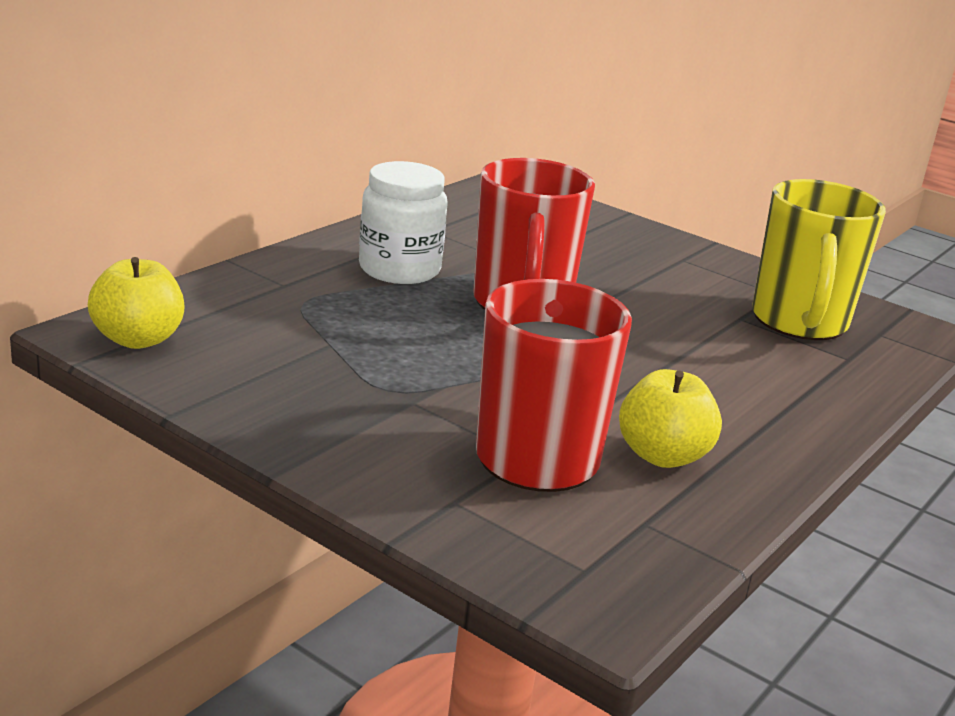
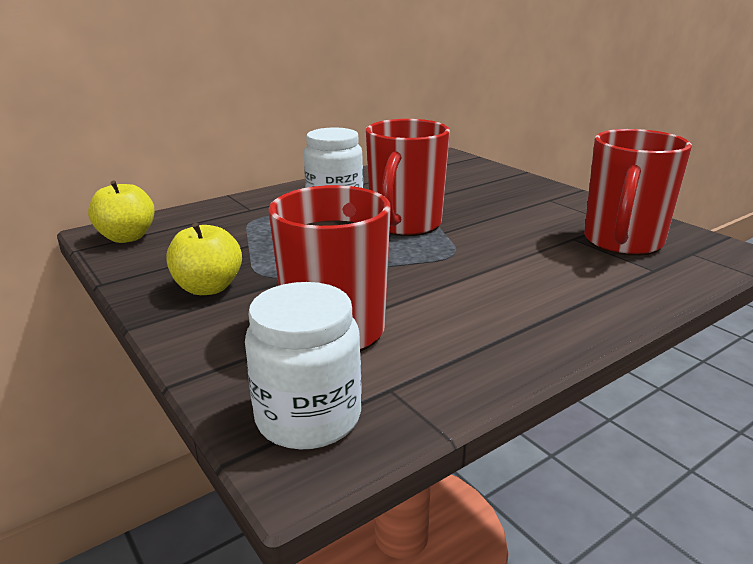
camera: 20 degrees right, 0 degrees up
yellow apple [619,369,722,468] -> yellow apple moved to [166,223,242,295]
yellow mug [752,179,886,340] -> red mug [584,129,692,256]
none -> white jar [245,282,362,449]

